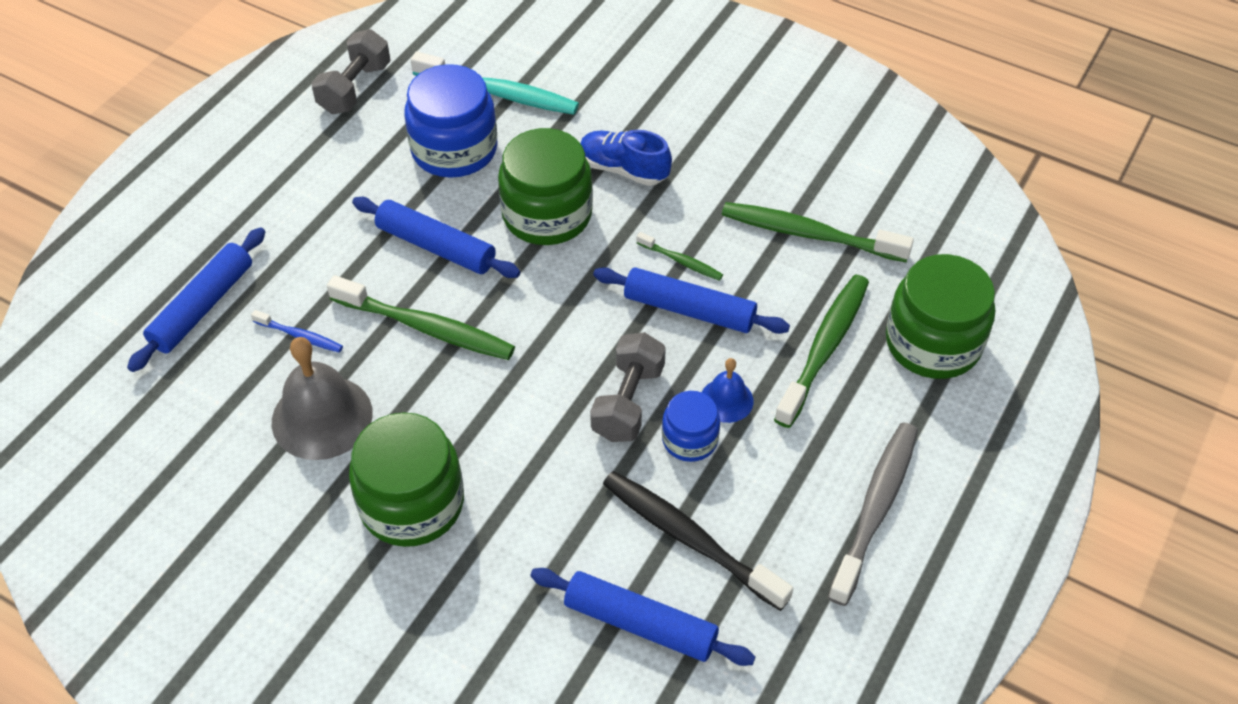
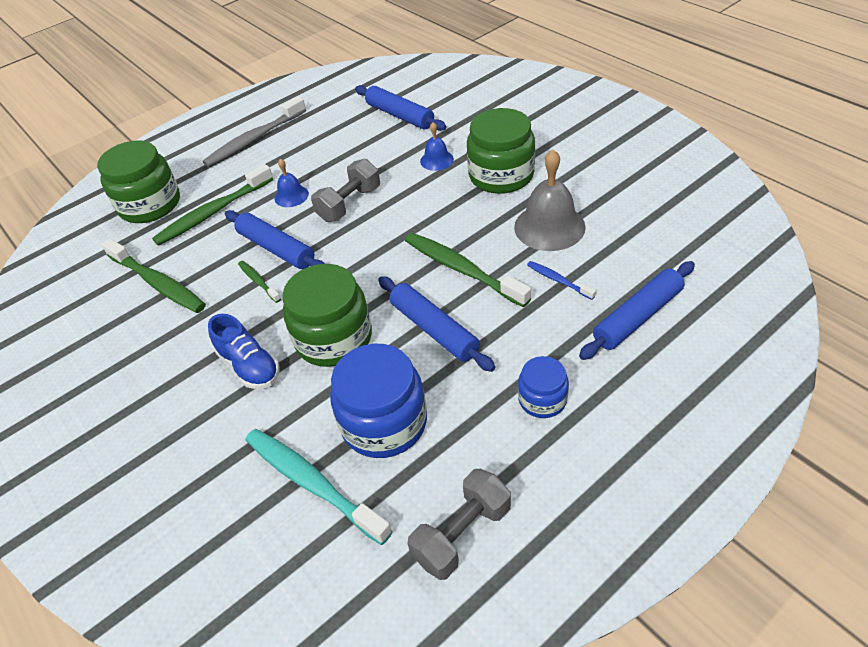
camera: 155 degrees left, 5 degrees down
black toothbrush [603,471,793,611] -> none
blue jar [662,391,720,462] -> blue jar moved to [518,356,569,418]
none -> blue bell [420,122,454,171]

